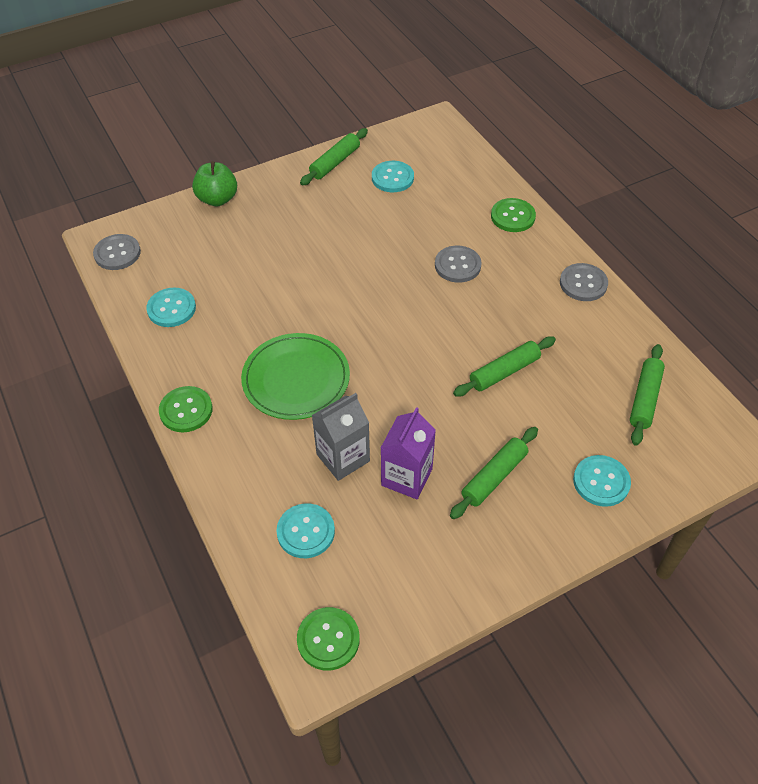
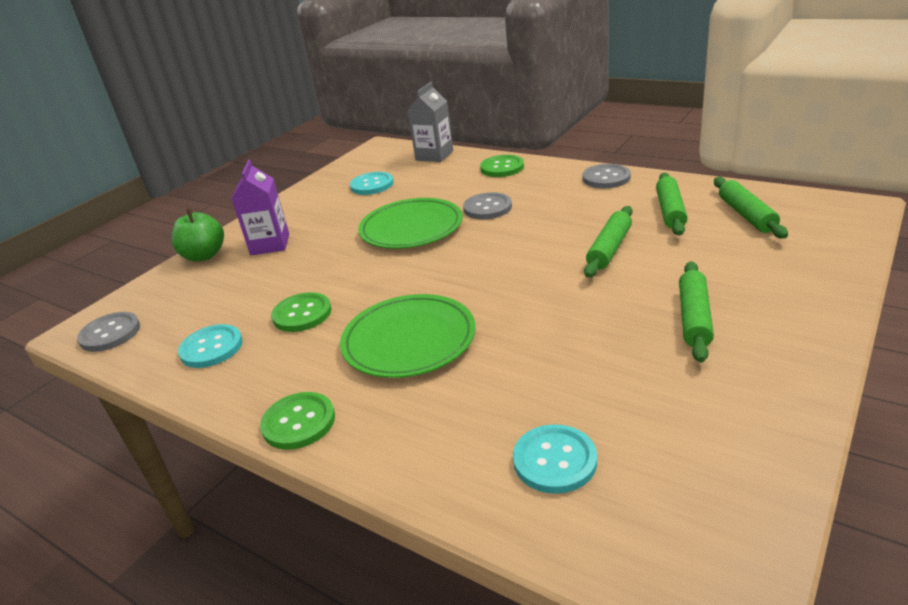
camera: 25 degrees left, 20 degrees down
green button [297,607,360,671] -> green button moved to [271,292,332,332]
green rolling pin [300,128,368,185] -> green rolling pin moved to [656,172,688,236]
grey carton [312,393,370,481] -> grey carton moved to [407,82,453,162]
purple carton [381,407,436,499] -> purple carton moved to [231,159,289,255]
turquoise button [573,455,631,507] -> none
none -> green plate [358,198,463,249]

